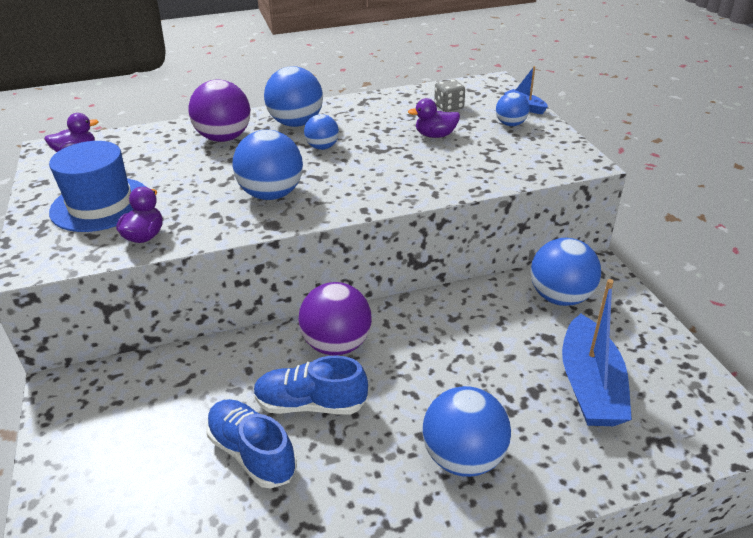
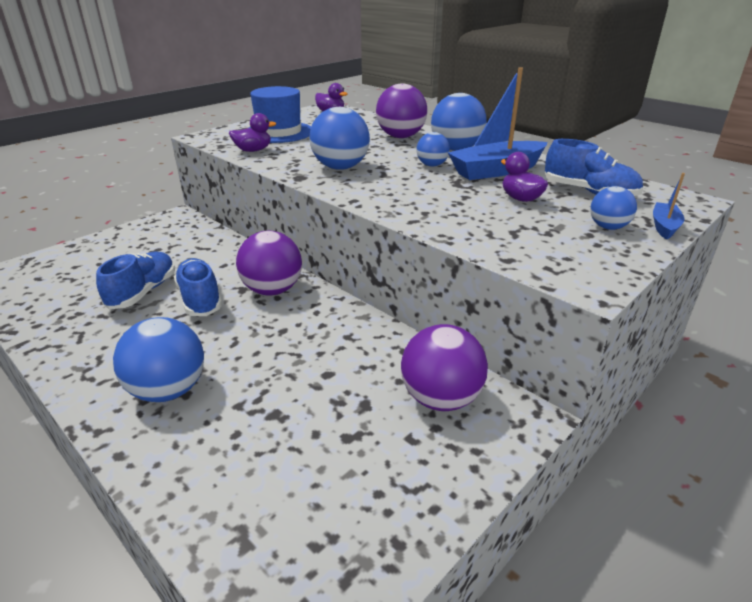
camera: 60 degrees right, 5 degrees down
grey dice [434,79,465,112] -> blue shoe [545,139,643,196]
blue ball [530,238,601,306] -> purple ball [401,324,488,411]
blue boat [562,279,632,426] -> blue boat moved to [448,67,548,180]

